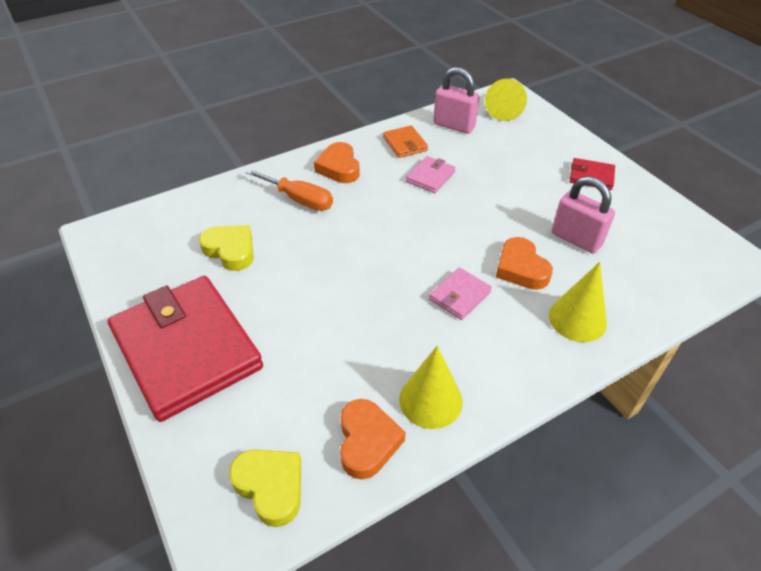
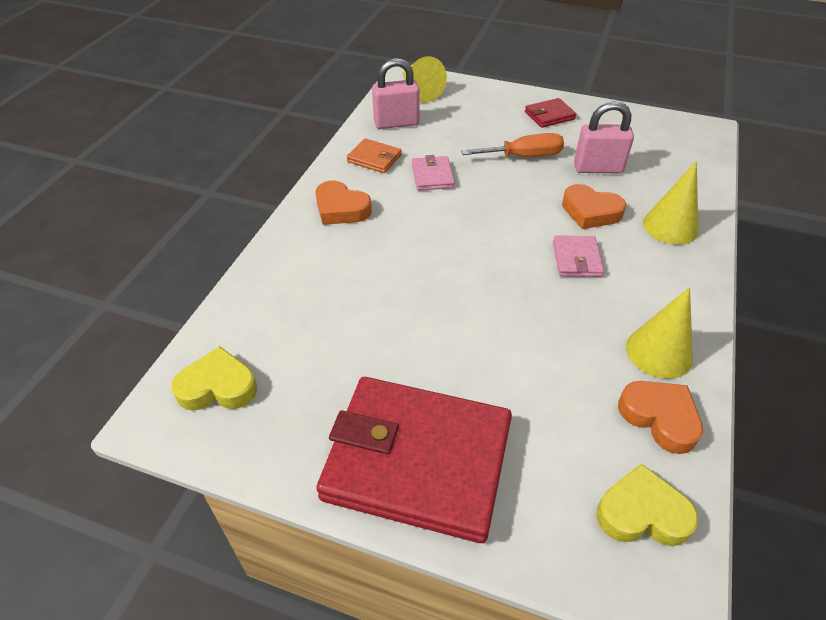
camera: 40 degrees left, 0 degrees up
yellow heart [199,225,254,271] -> yellow heart moved to [171,346,257,411]
orange screwdriver [245,169,333,211] -> orange screwdriver moved to [461,133,564,157]

